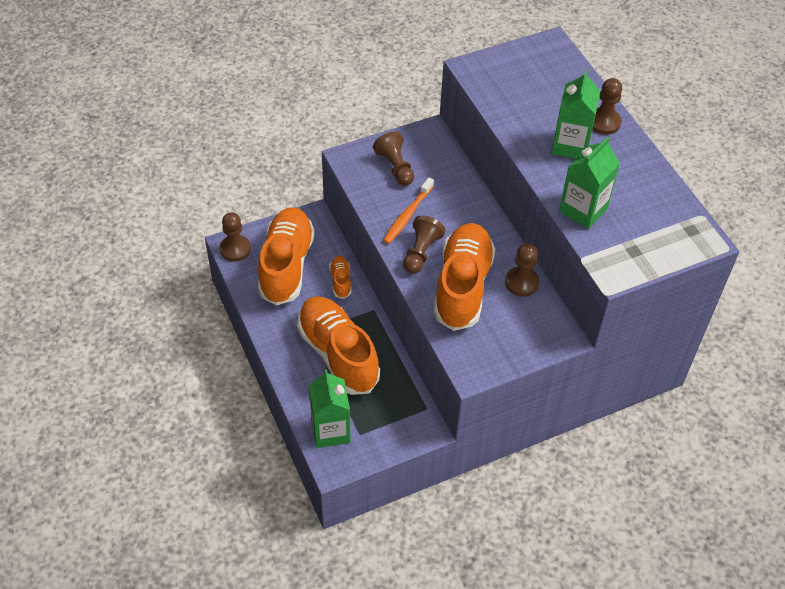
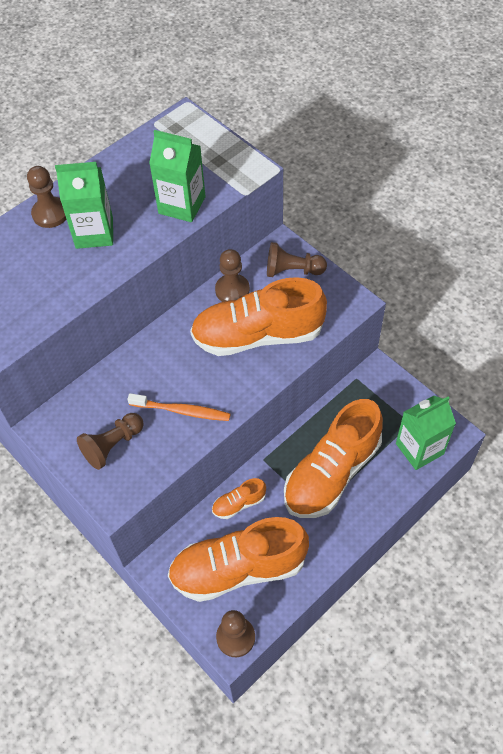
camera: 105 degrees left, 5 degrees up
brown pawn [403,215,446,274] -> brown pawn moved to [267,242,327,277]

